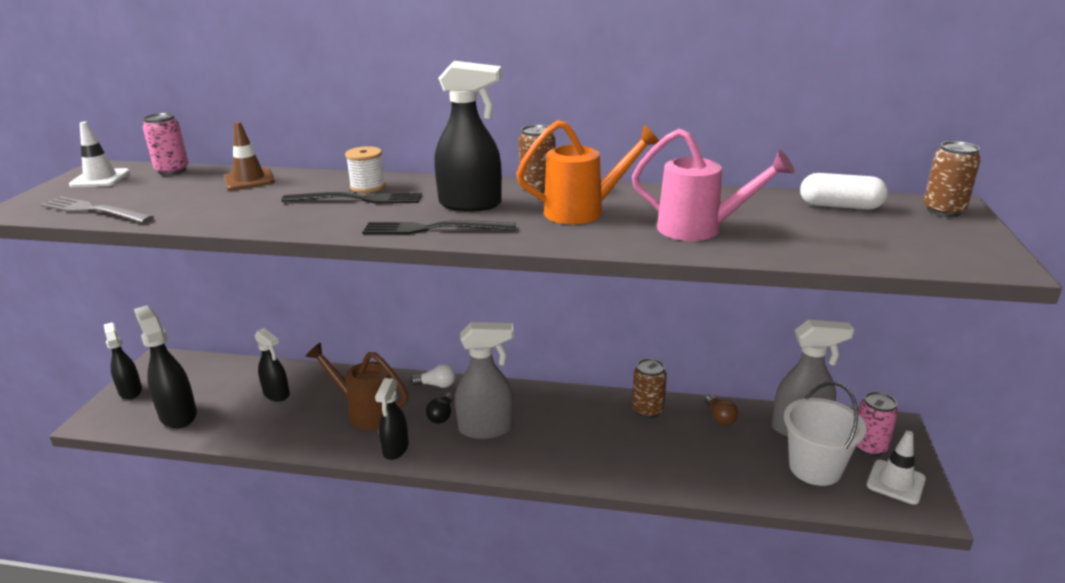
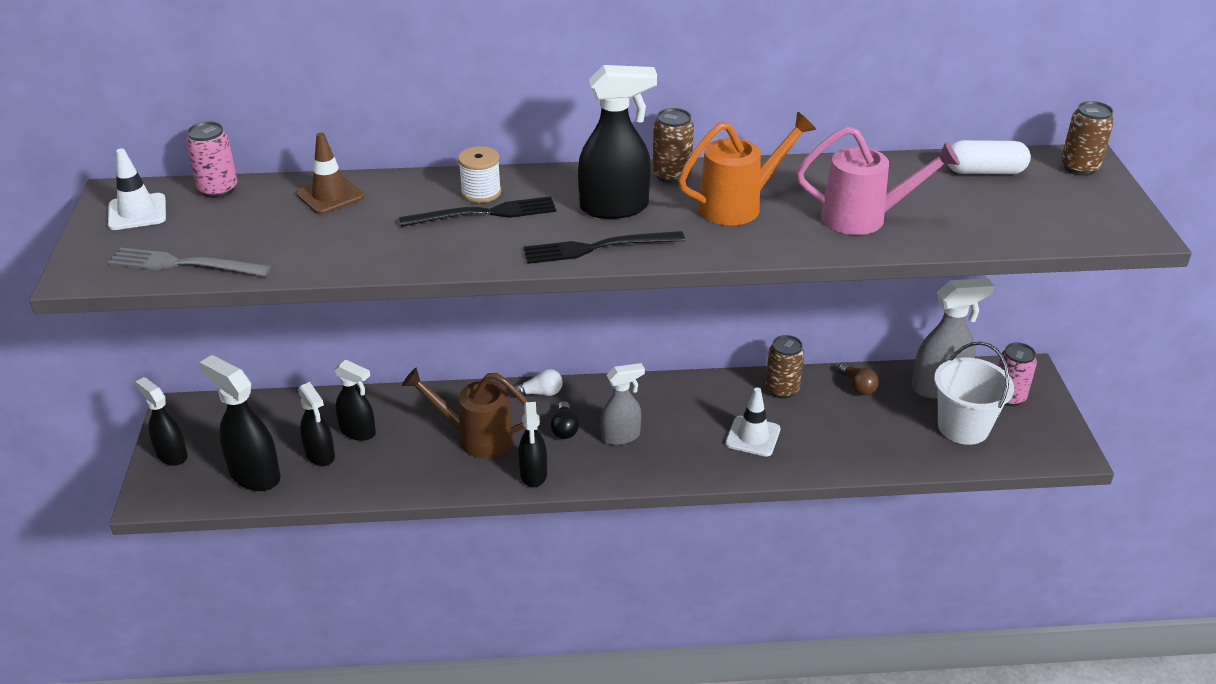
camera: 15 degrees left, 10 degrees up
grey spray bottle [455,322,514,439] -> grey spray bottle [601,363,645,445], size x0.66
white traffic cone [867,431,926,505] -> white traffic cone moved to [725,387,781,457]
none -> black spray bottle [298,382,335,466]

